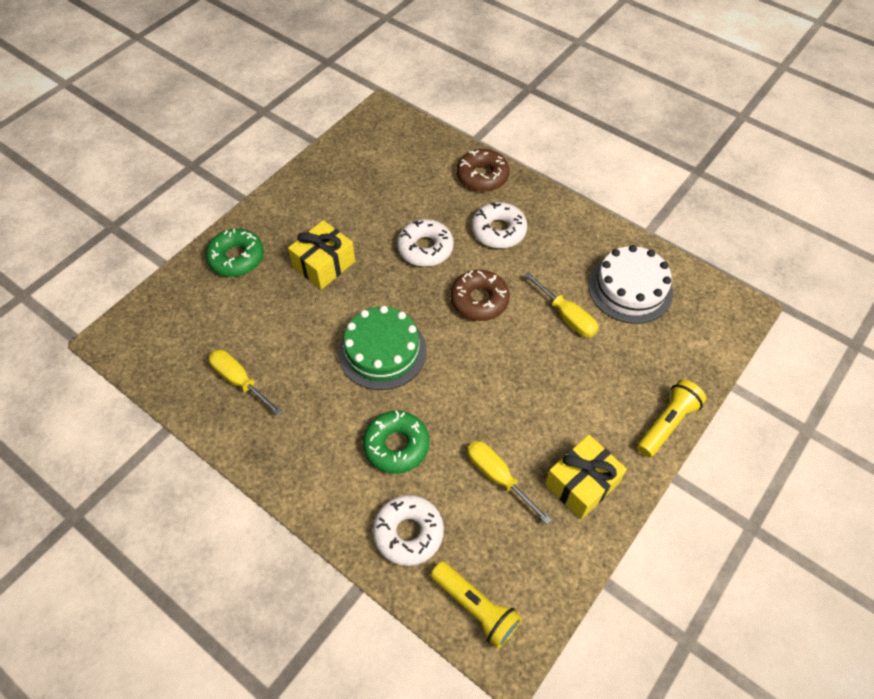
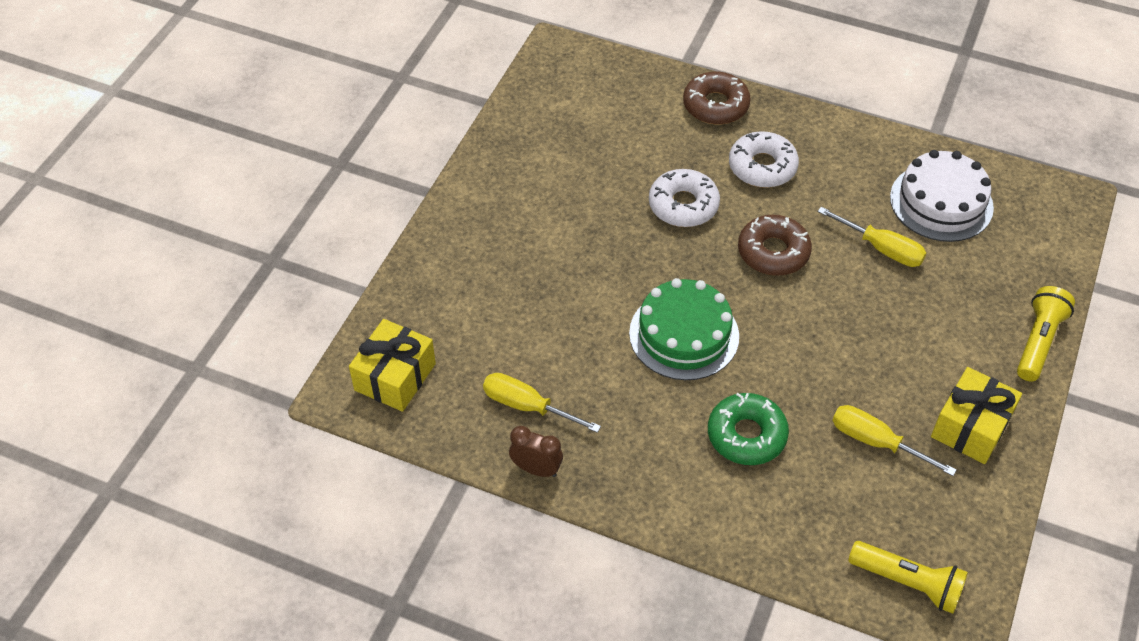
camera: 15 degrees left, 5 degrees down
green donut [206,229,264,277] -> none
yellow gift [288,220,355,290] -> yellow gift moved to [349,319,436,412]
white donut [373,495,444,566] -> none
none -> brown clock [509,426,563,477]

